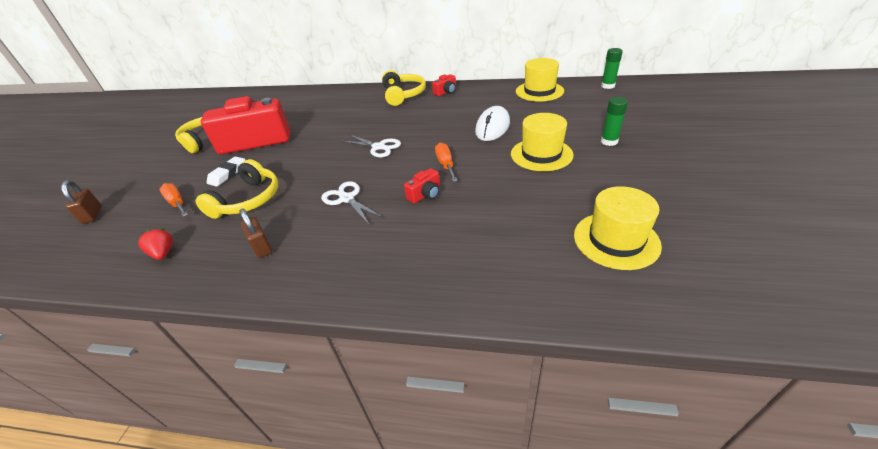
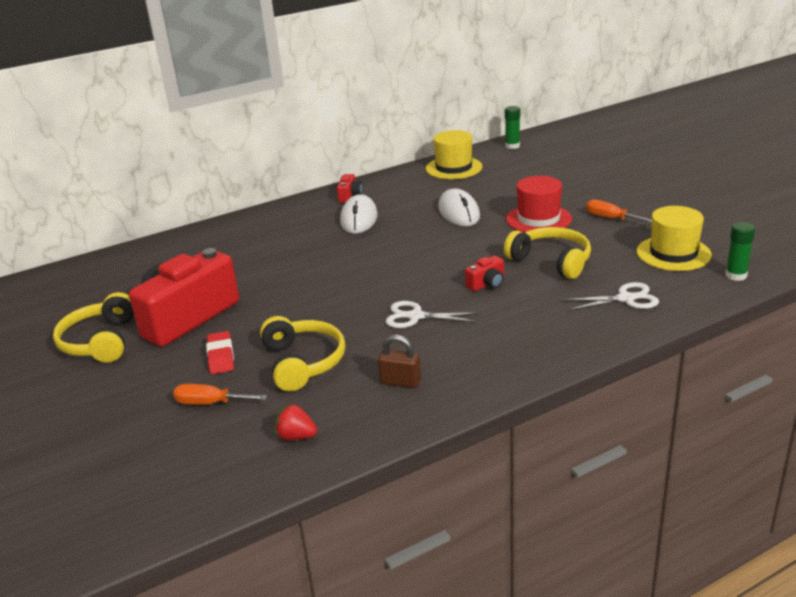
camera: 40 degrees left, 10 degrees down
brown padlock [61,180,102,224] -> none
white eraser [207,156,245,187] -> red eraser [206,331,234,374]
white scissors [342,135,401,157] -> white scissors moved to [562,282,659,311]
yellow headphones [382,70,426,106] -> yellow headphones moved to [504,227,591,279]
red camera [404,168,440,204] -> red camera turned 45 degrees clockwise [465,256,504,291]
orange screwdriver [435,143,458,182] -> orange screwdriver moved to [586,200,652,223]
yellow hat [511,113,574,171] -> red hat [506,176,572,232]
green glue stick [601,97,628,146] -> green glue stick moved to [725,222,755,281]
none -> white mouse [340,194,378,234]

